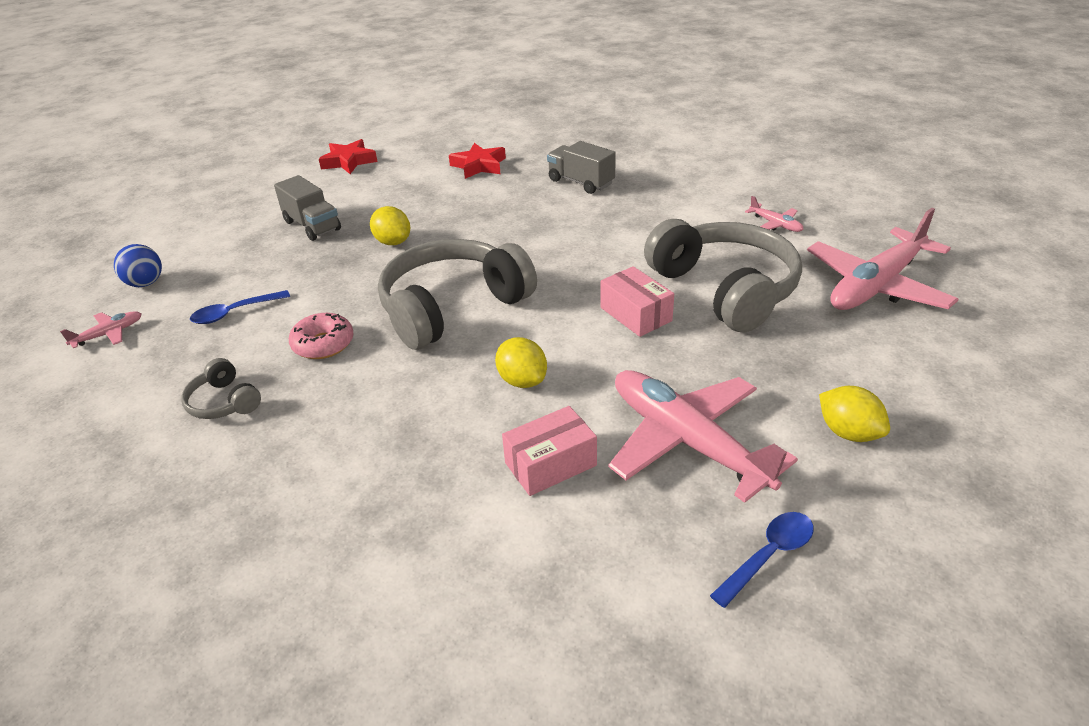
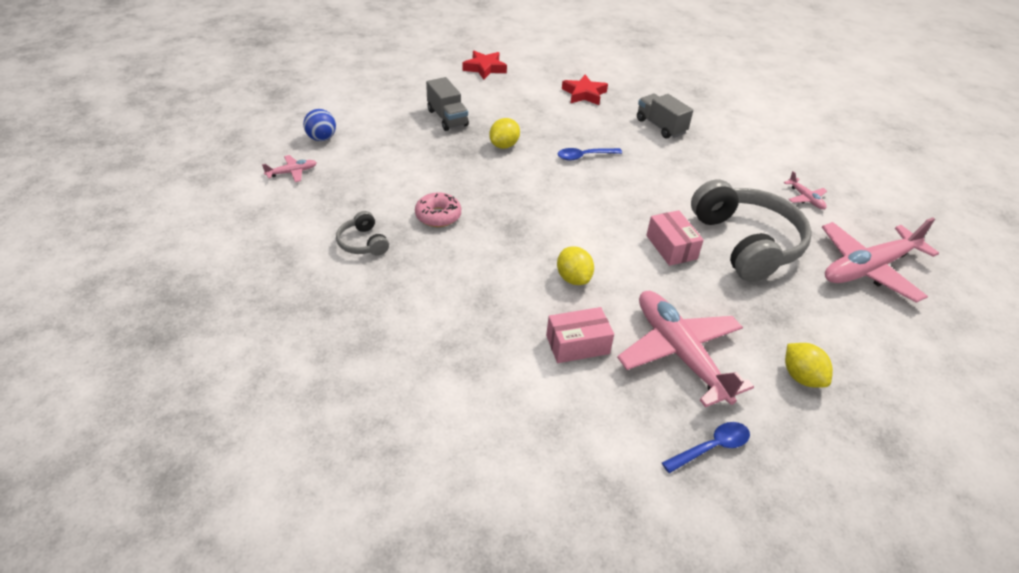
camera: 10 degrees right, 5 degrees up
blue spoon [190,290,290,324] -> blue spoon moved to [557,148,622,161]
yellow lemon [370,206,410,245] -> yellow lemon turned 60 degrees clockwise [489,118,520,149]
grey headphones [378,239,537,350] -> none

